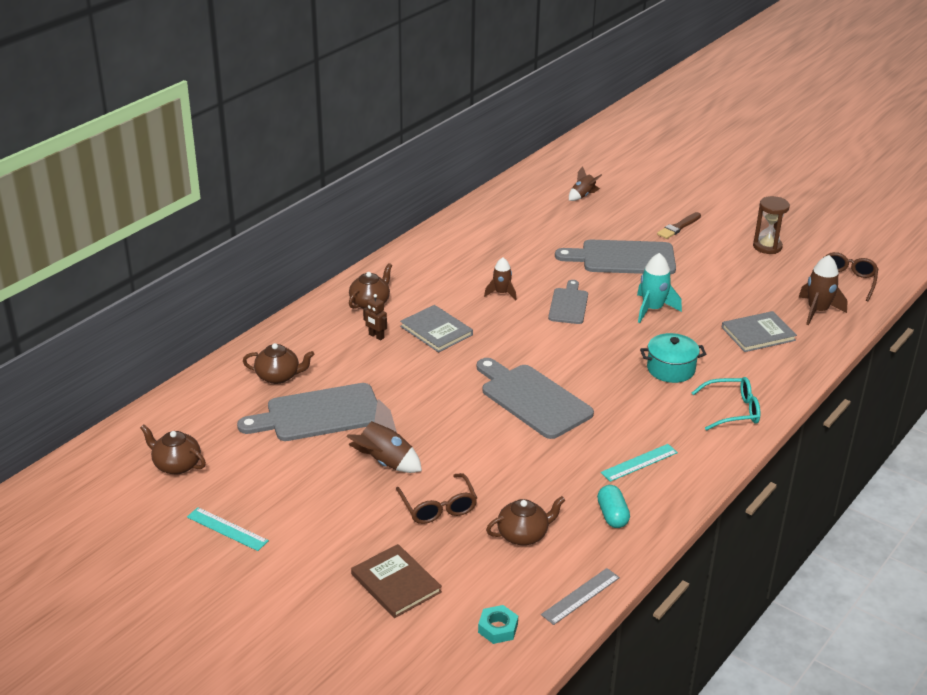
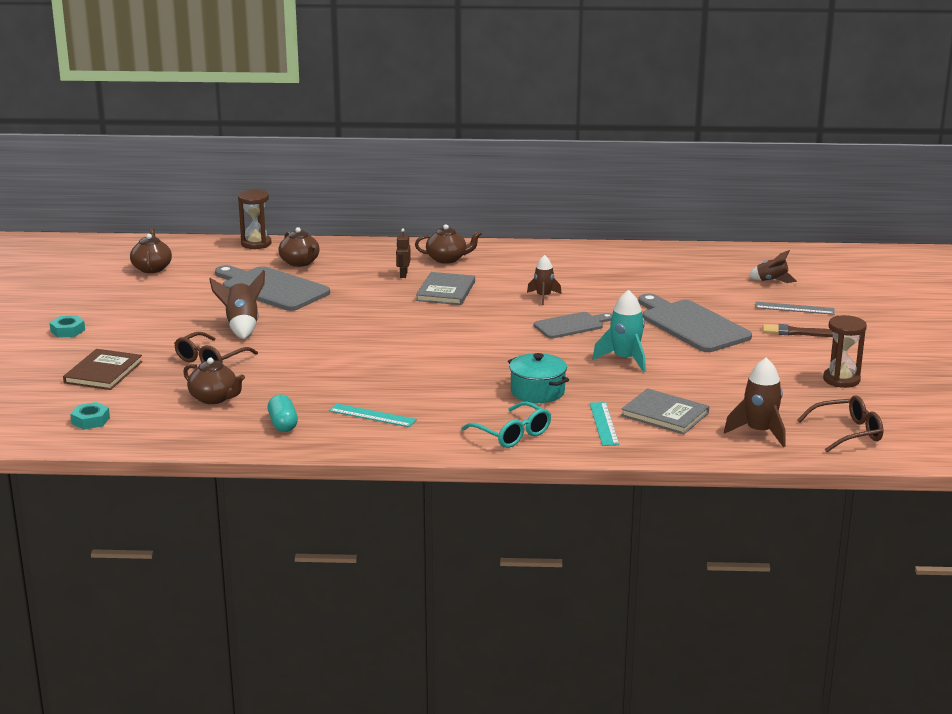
camera: 55 degrees right, 10 degrees down
turquoise ruler [187,507,269,551] -> turquoise ruler moved to [590,402,619,446]
grey cutting board [477,358,594,439] -> none
grey ruler [541,568,620,625] -> grey ruler moved to [755,302,835,315]
turquoise capsule [597,485,630,528] -> turquoise capsule turned 60 degrees counterclockwise [268,395,298,432]
none -> turquoise nut [49,315,85,338]
none -> brown hourglass [238,189,271,249]

